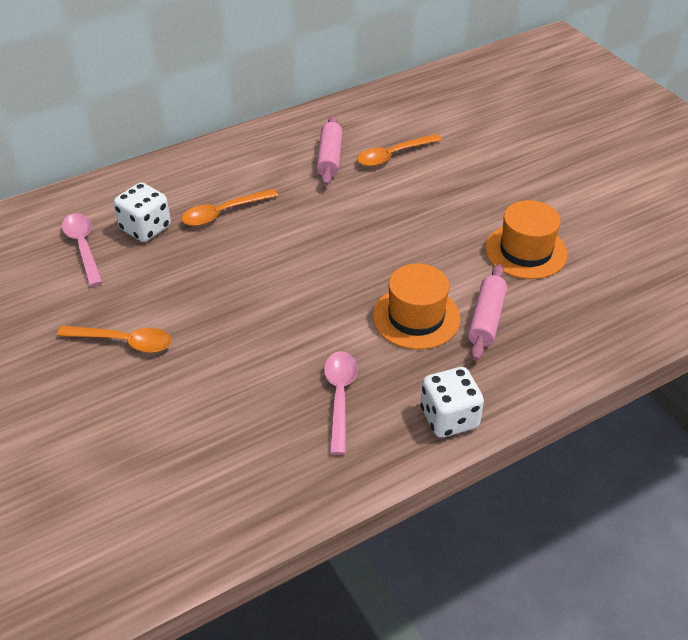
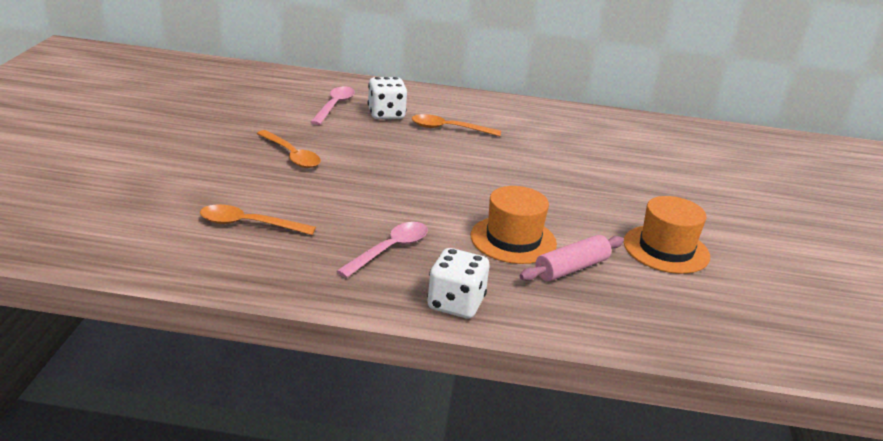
camera: 35 degrees right, 15 degrees down
pink rolling pin [316,116,342,186] -> none
orange spoon [357,134,442,166] -> orange spoon moved to [200,204,316,235]

